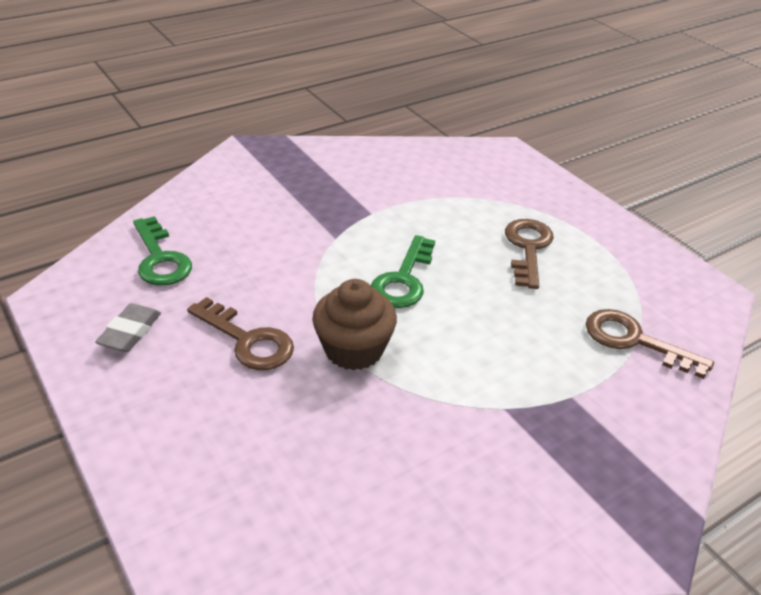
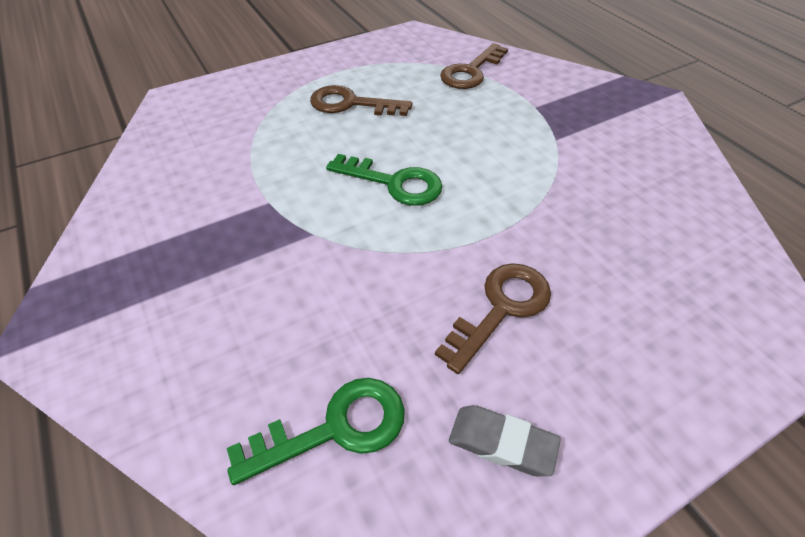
camera: 85 degrees left, 10 degrees up
brown cupcake [312,279,397,370] -> none

